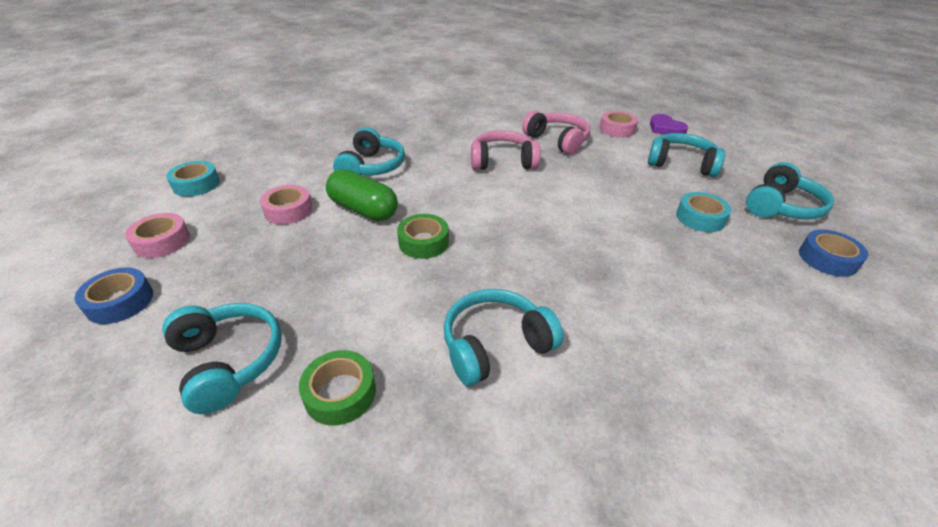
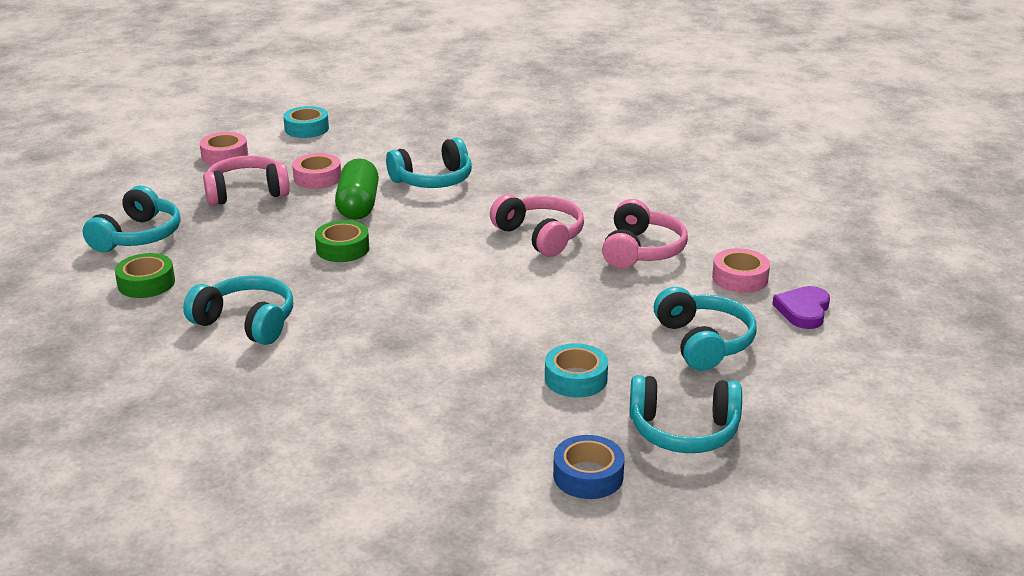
camera: 55 degrees right, 10 degrees down
blue tape [74,267,153,324] -> none
none -> pink headphones [203,155,290,206]

